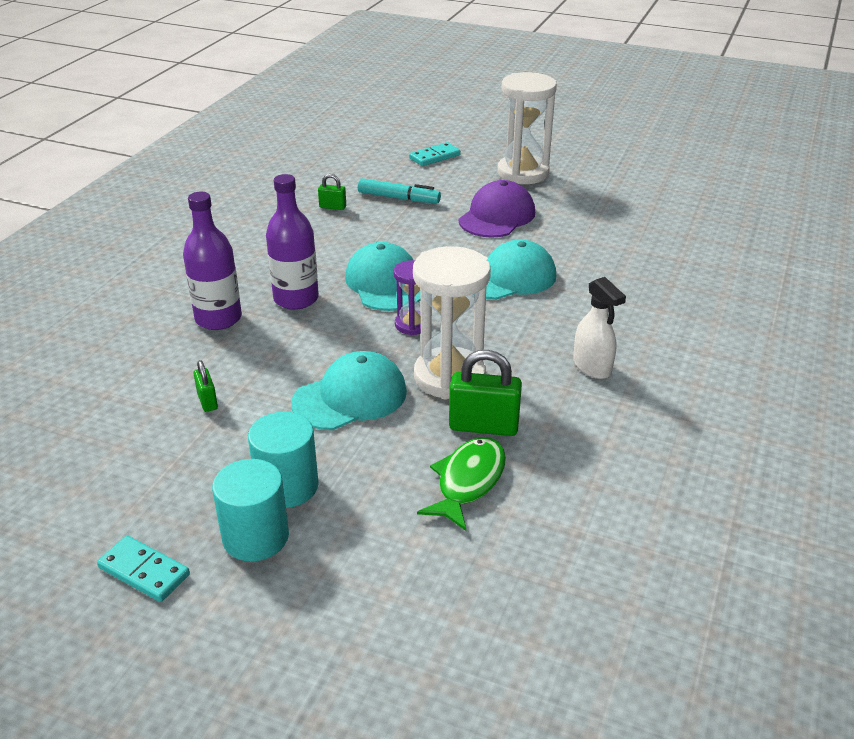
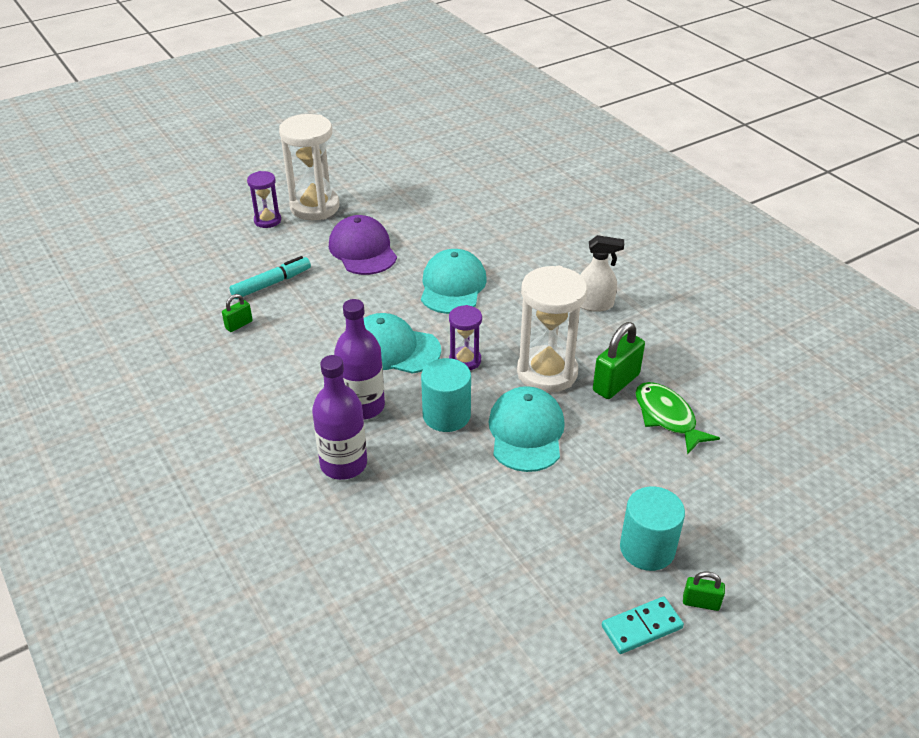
camera: 55 degrees left, 5 degrees up
green padlock [193,360,218,412] -> green padlock moved to [683,571,725,611]
turquoise cylinder [248,412,319,508] -> turquoise cylinder moved to [421,358,471,432]
turquoise domino [409,142,461,166] -> none
none -> purple hourglass [247,171,281,228]

